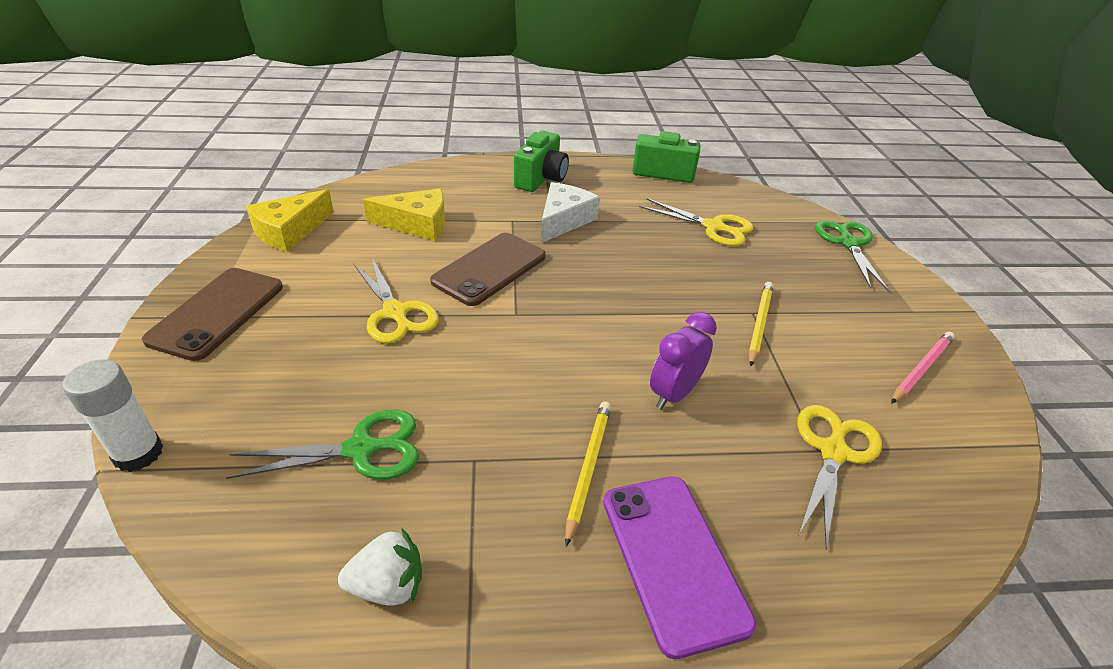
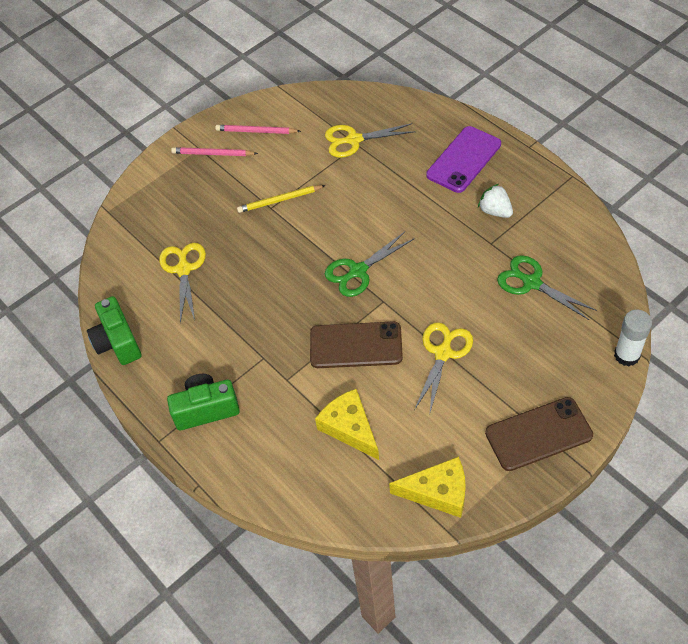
camera: 120 degrees left, 15 degrees up
white strawberry [338,527,422,606] -> white strawberry moved to [478,184,513,218]
white cheese [541,182,600,243] -> none
yellow pencil [565,401,611,547] -> none
purple clock [650,312,717,409] -> none
green scissors [815,220,889,291] -> green scissors moved to [325,232,414,297]
none -> pink pencil [171,147,258,156]

